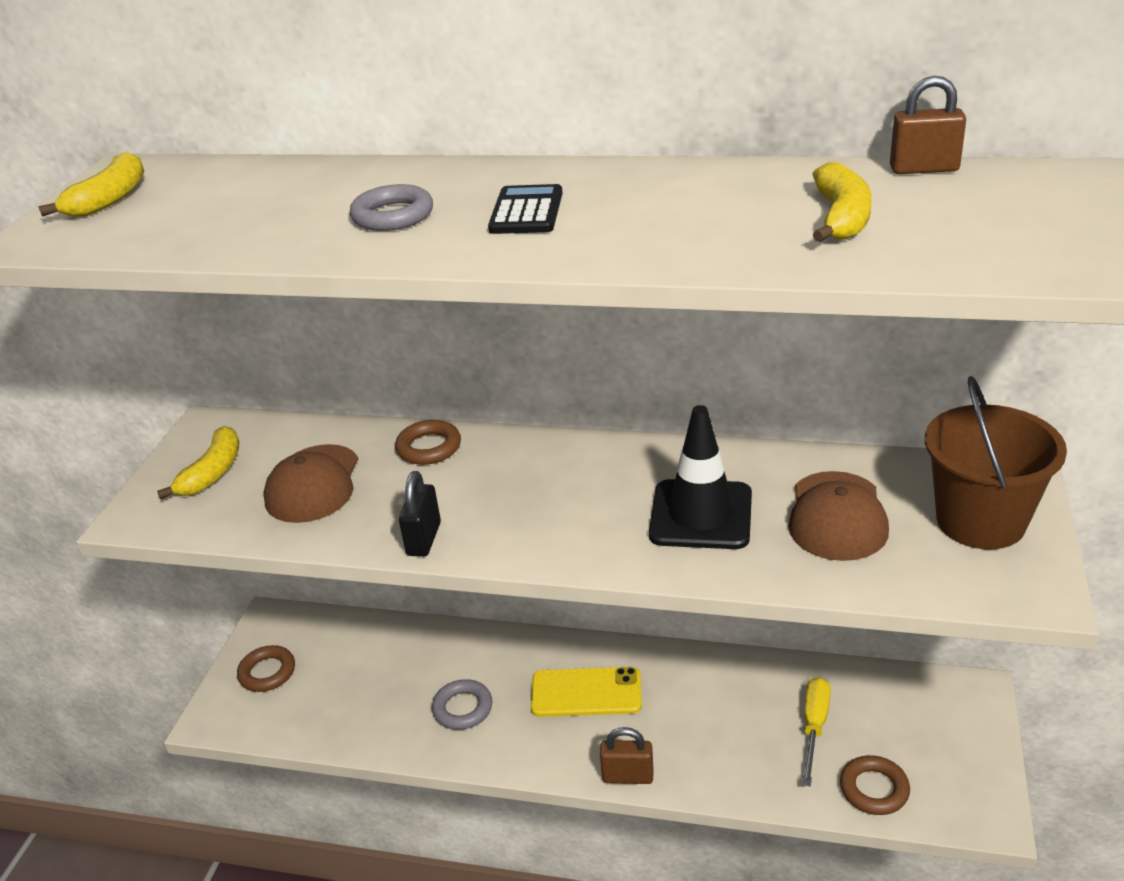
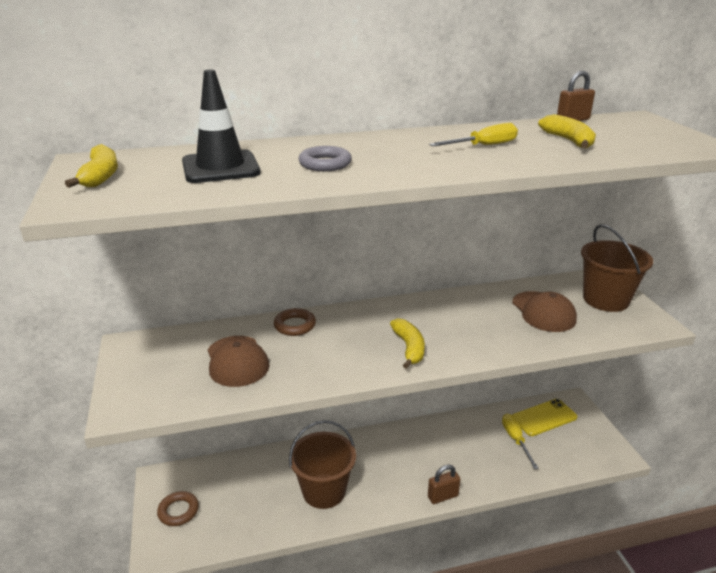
camera: 30 degrees left, 5 degrees down
yellow banana [157,426,239,499] -> yellow banana moved to [390,318,425,369]
black padlock [399,471,441,557] -> none
grey ring [432,679,492,730] -> brown bucket [289,420,356,509]
black calculator [488,184,563,234] -> none
yellow phone [531,667,642,717] -> yellow phone moved to [513,399,577,436]
black traffic cone [649,405,752,549] -> black traffic cone moved to [182,70,261,183]
brown ring [840,755,910,815] -> none
none -> yellow screwdriver [429,123,518,146]

